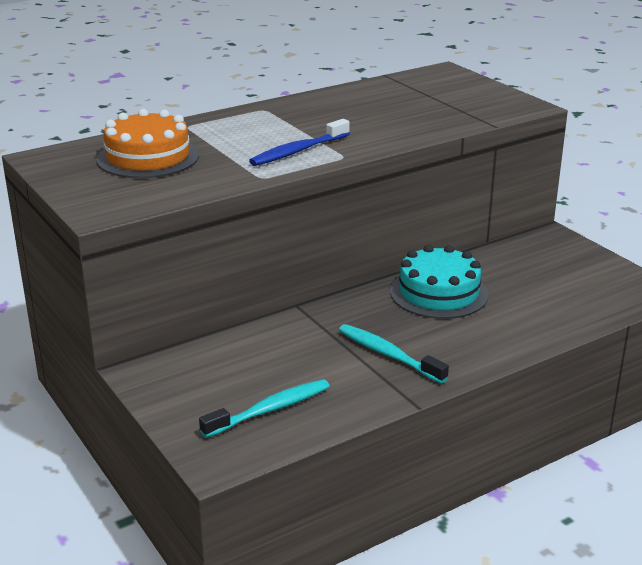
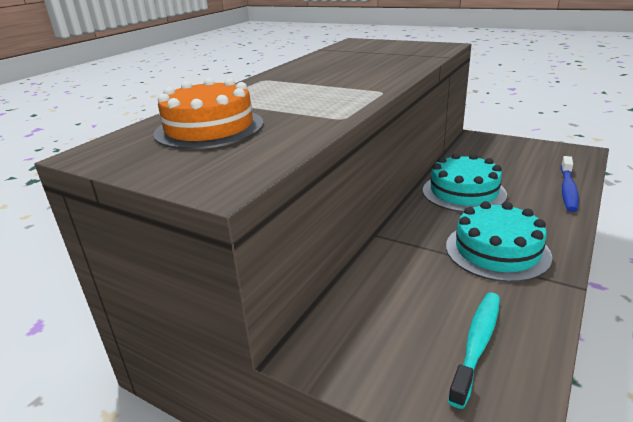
camera: 25 degrees left, 0 degrees up
blue toothbrush [249,119,350,166] -> blue toothbrush moved to [560,156,579,212]
turquoise toothbrush [339,324,449,384] -> turquoise cake [446,201,552,282]

